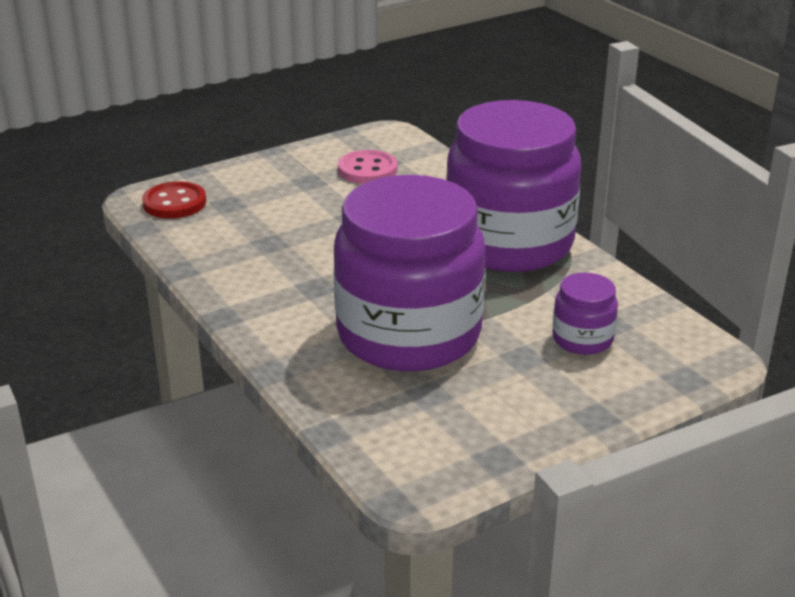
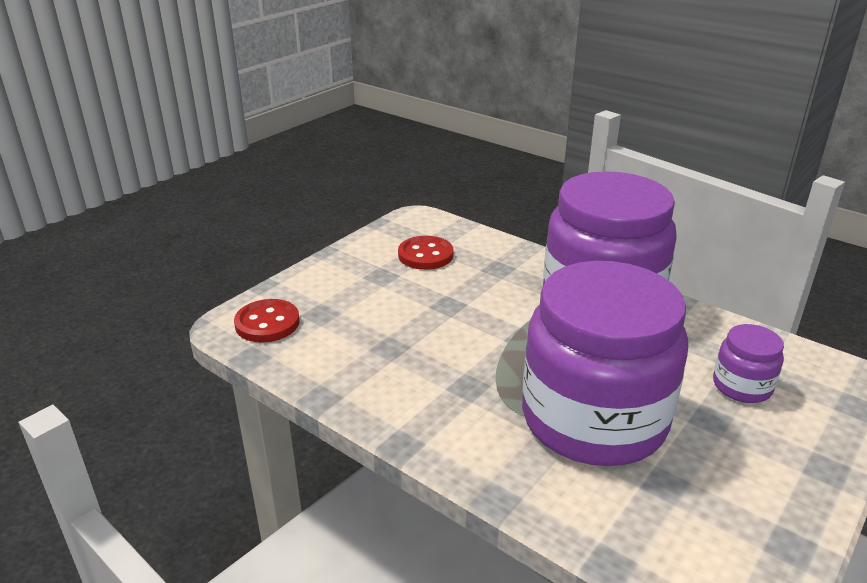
camera: 20 degrees left, 0 degrees up
pink button [338,150,397,184] -> red button [398,236,453,270]

